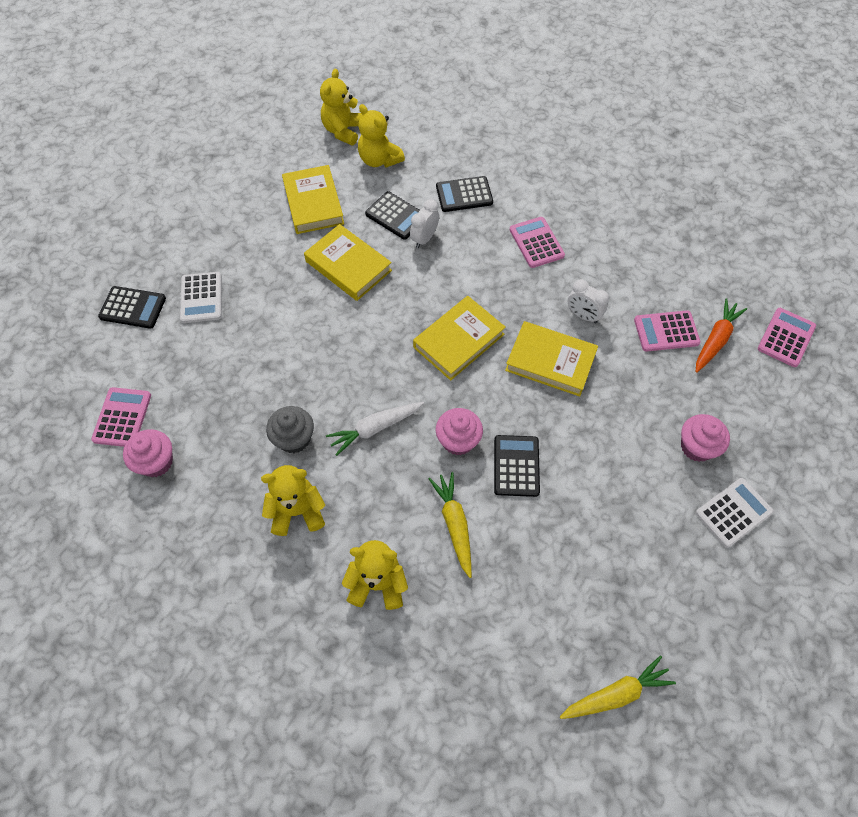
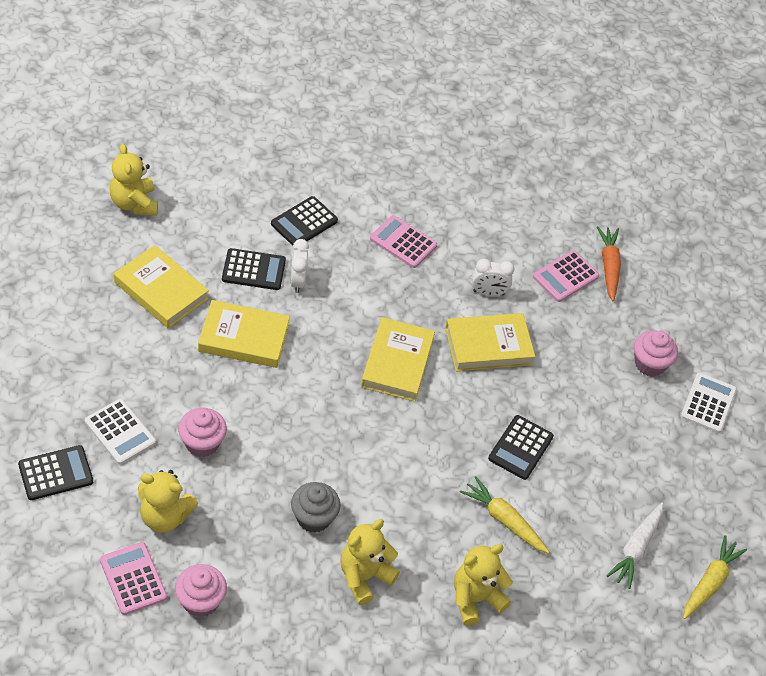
camera: 40 degrees left, 10 degrees down
white carrot [326,402,424,456] -> white carrot moved to [606,503,663,589]
yellow teddy bear [358,104,405,168] -> yellow teddy bear moved to [138,470,198,532]
pink cupcake [436,408,483,455] -> pink cupcake moved to [178,408,227,457]
black calculator [494,435,540,497] -> black calculator turned 120 degrees counterclockwise [488,415,554,480]
pink calculator [758,308,816,367] -> none

